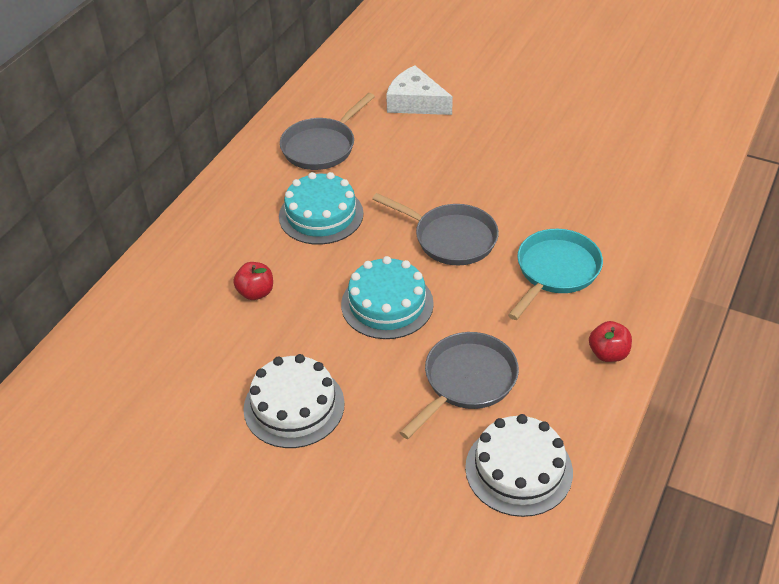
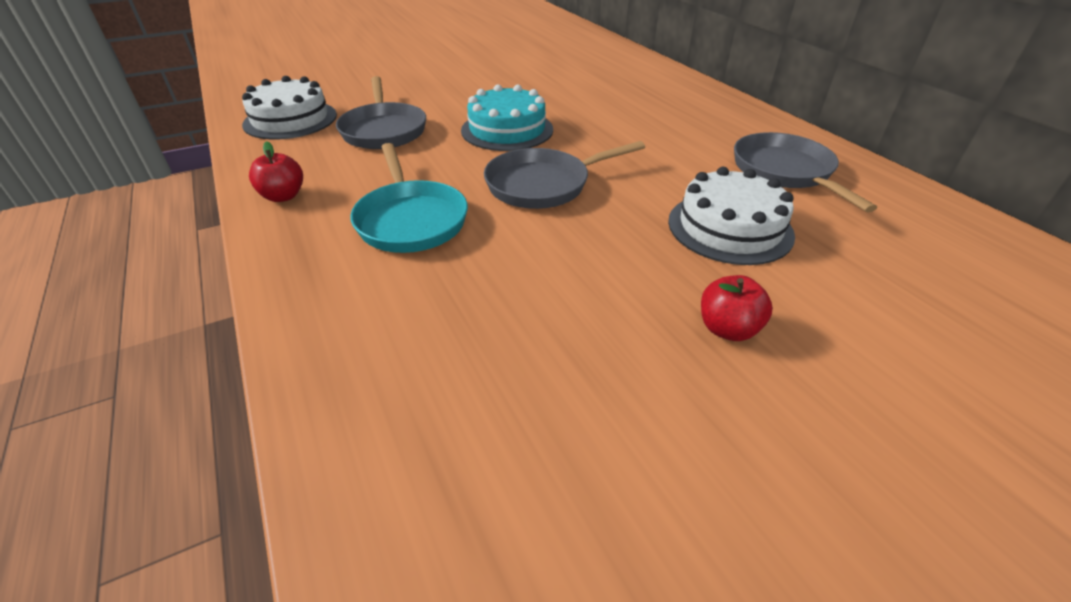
camera: 125 degrees right, 5 degrees down
red apple [233,262,273,300] -> red apple moved to [701,275,773,341]
white cake [243,354,345,448] -> white cake moved to [668,167,795,265]
turquoise cake [279,172,363,245] -> none
white cheese [386,66,453,115] -> none

